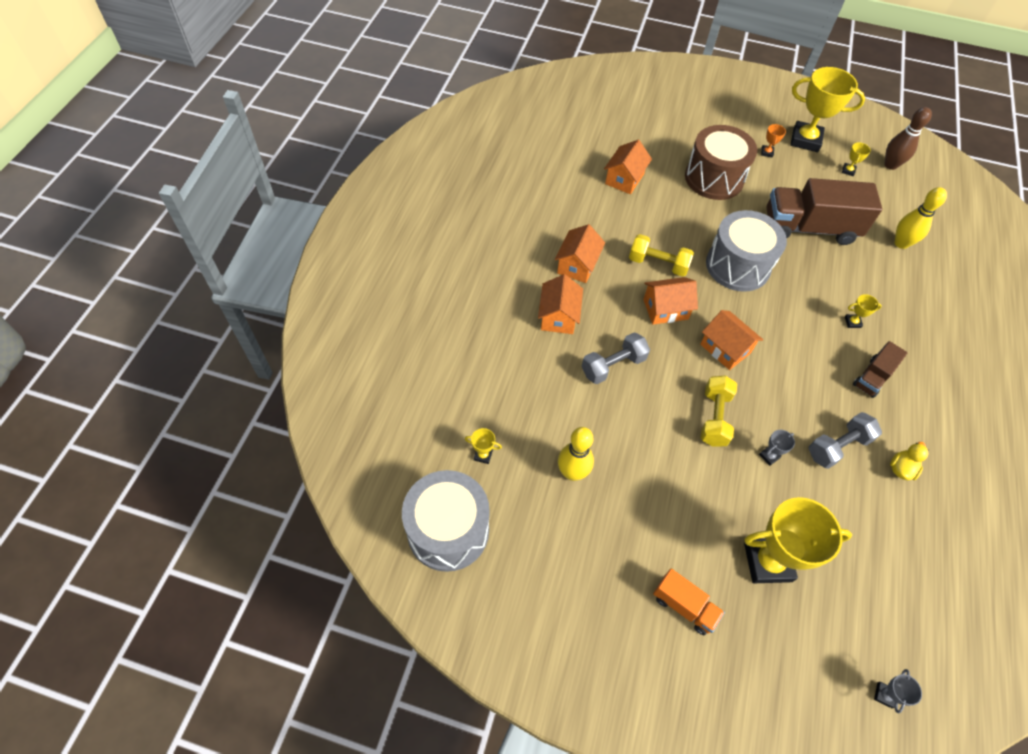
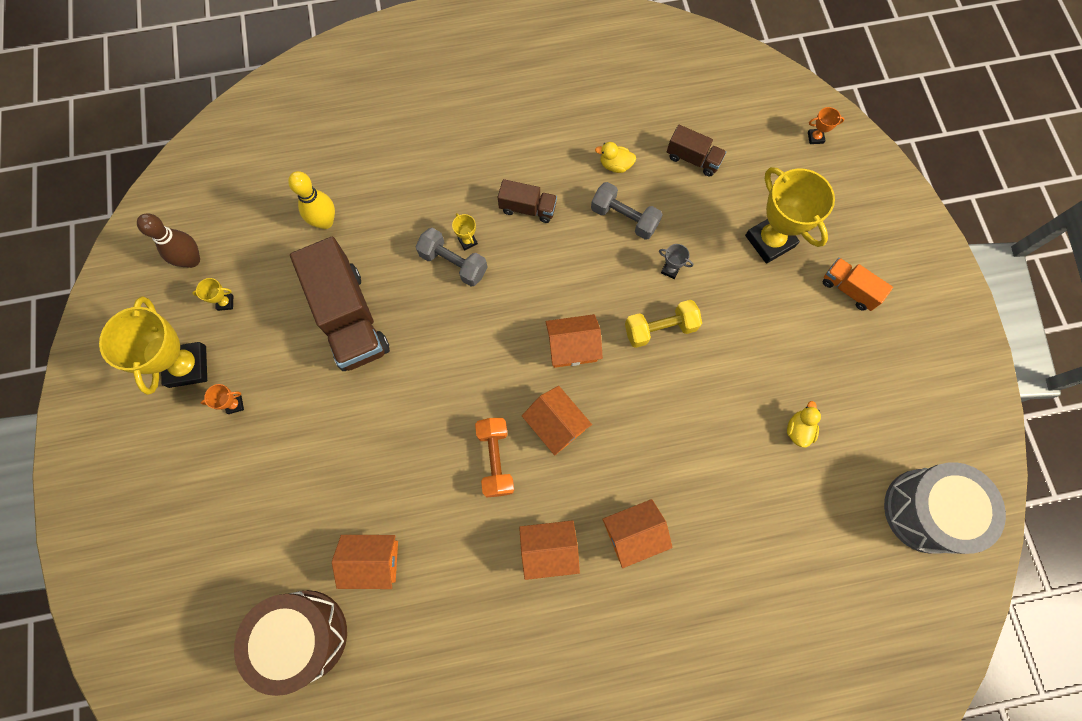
camera: 115 degrees left, 15 degrees up
yellow trophy [465,428,502,464] -> none
yellow bowling pin [558,427,594,481] -> yellow duck [787,401,821,448]
grey dumbbell [582,332,650,384] -> grey dumbbell moved to [416,228,487,287]
yellow dumbbell [629,234,694,277] -> orange dumbbell [475,418,514,497]
orange truck [653,569,725,635] -> orange truck turned 60 degrees counterclockwise [823,258,893,311]
brown drum [685,125,757,200] -> brown drum moved to [234,590,347,696]
orange house [700,310,763,370] -> orange house turned 60 degrees clockwise [546,314,603,368]
grey drum [706,210,787,292] -> none
grey trophy [874,669,922,714] -> orange trophy [808,107,844,144]
none -> brown truck [667,125,726,176]

